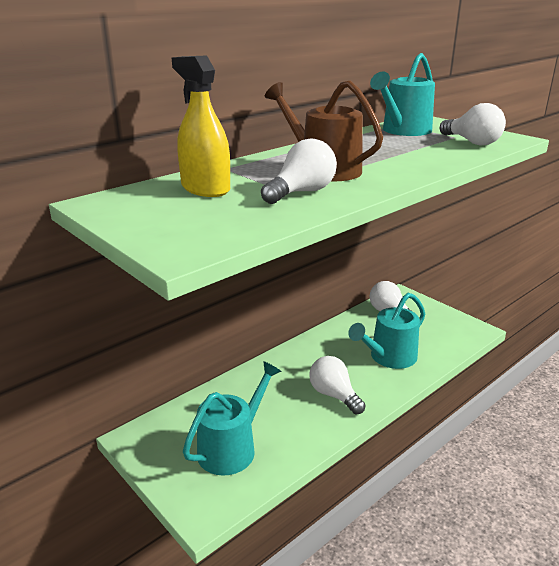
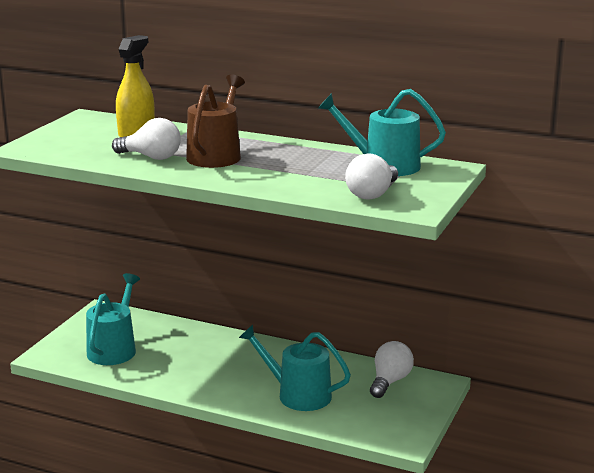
camera: 65 degrees right, 5 degrees down
turquoise watering can [183,361,282,476] -> turquoise watering can turned 90 degrees counterclockwise [86,273,140,365]
white light bulb [309,356,366,414] -> none

